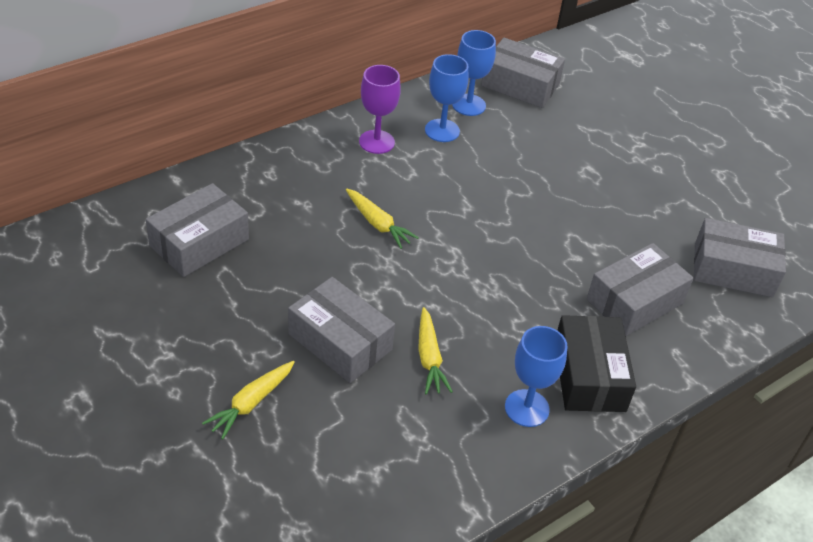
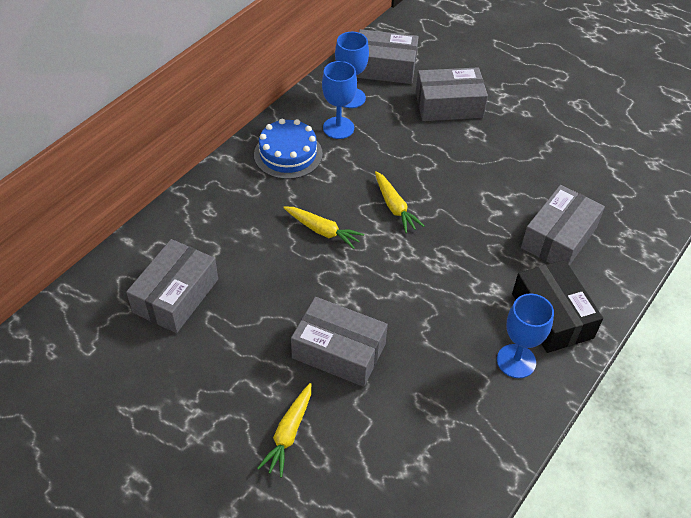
camera: 15 degrees left, 5 degrees up
purple goblet [359,65,401,154] -> blue cake [254,119,323,179]
yellow carrot [418,307,453,395] -> yellow carrot moved to [375,171,424,233]
grey box [694,218,786,297] -> grey box moved to [416,67,488,121]

